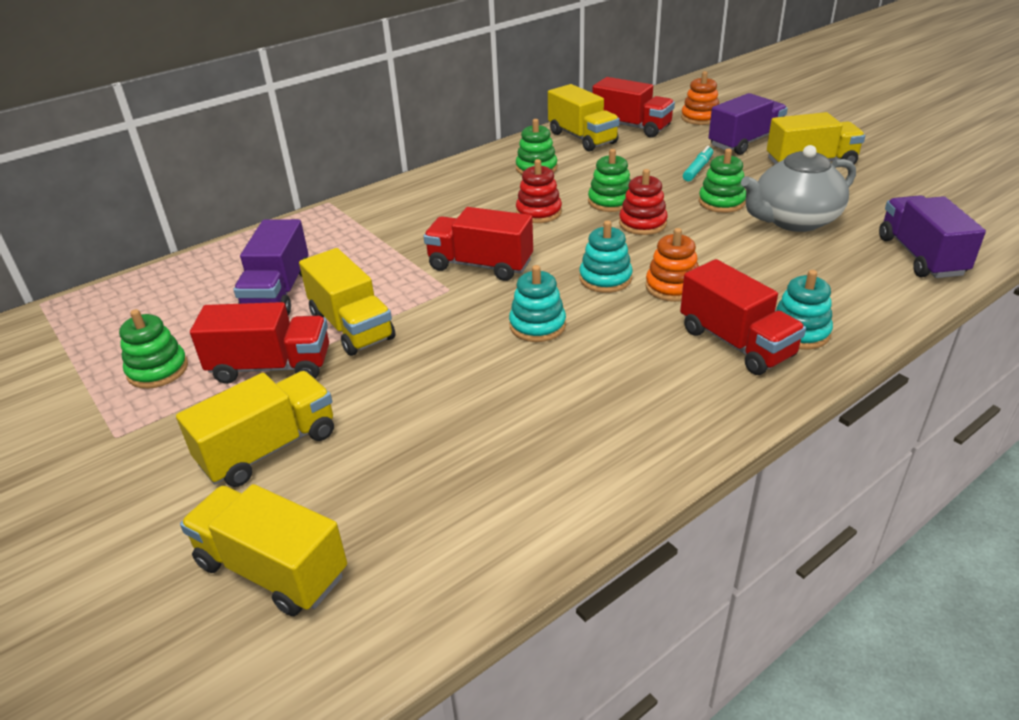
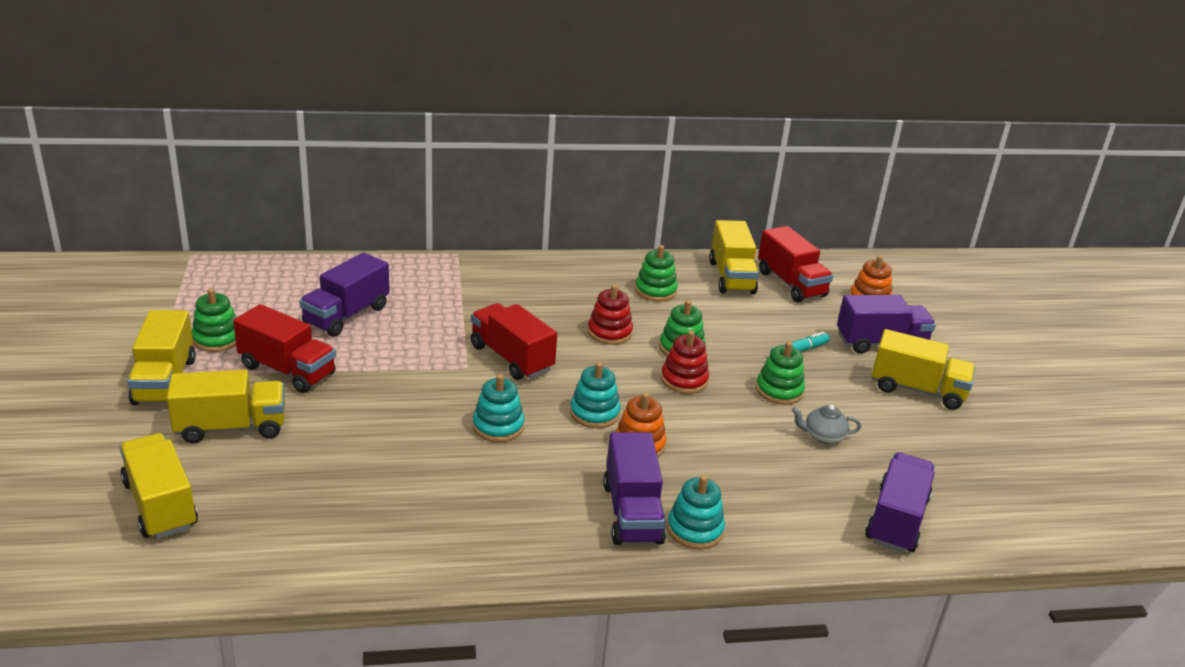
camera: 25 degrees right, 5 degrees down
yellow truck [299,248,395,356] -> yellow truck moved to [127,310,196,405]
red truck [680,259,806,375] -> purple truck [603,432,666,545]
grey teapot [741,145,856,232] -> grey teapot [792,405,861,444], size x0.47

